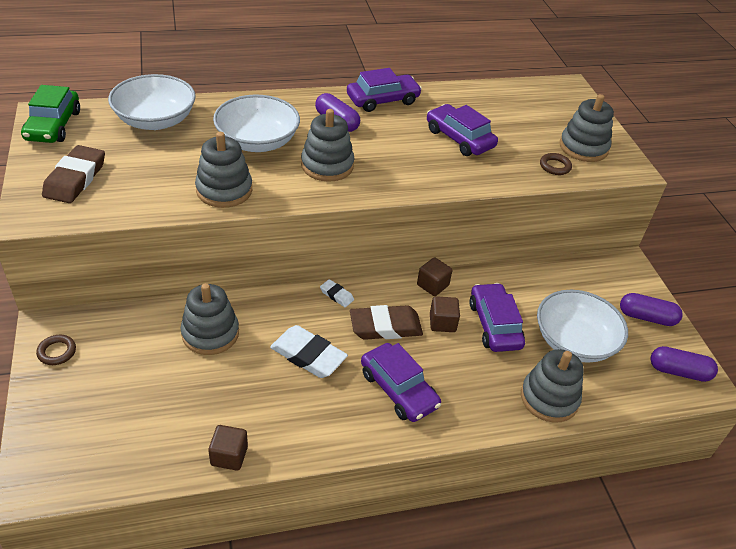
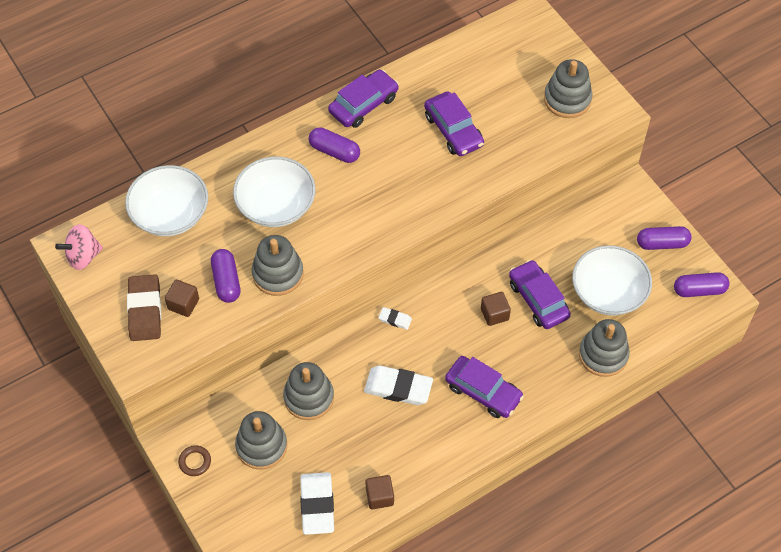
camera: 15 degrees left, 15 degrees up
green car [21,85,80,143] -> pink spinning top [55,224,103,270]
grey stacking toy [301,109,354,182] -> grey stacking toy moved to [235,411,287,470]
brown eraser [350,305,423,340] -> none
brown cube [417,257,452,296] -> brown cube moved to [165,280,199,317]
purple car [427,104,498,156] -> purple car turned 150 degrees counterclockwise [424,91,484,156]
brown ring [540,153,572,175] -> none
none -> purple capsule [211,249,240,303]
none -> white eraser [300,472,334,535]

